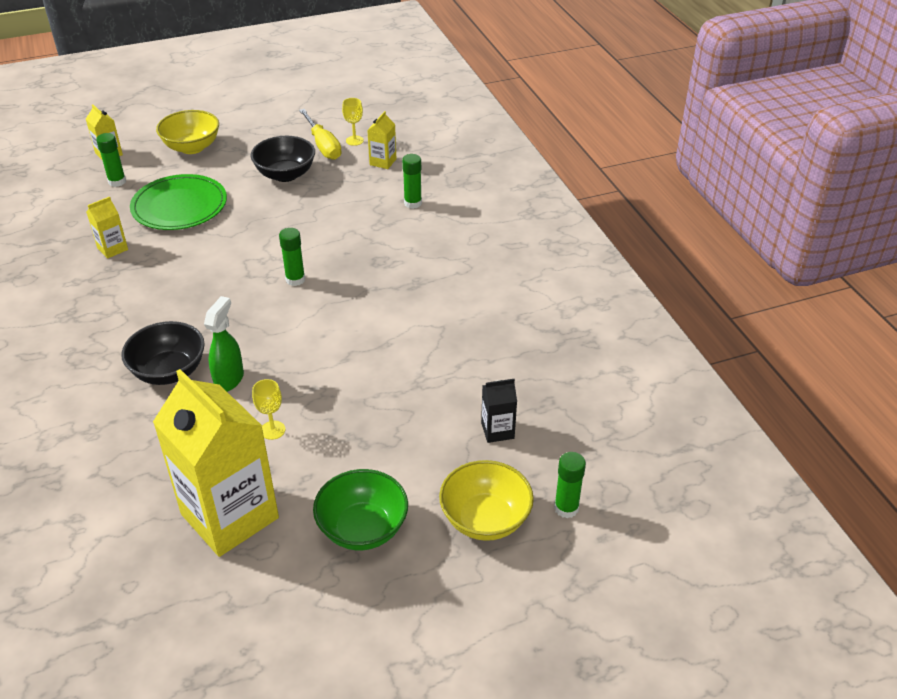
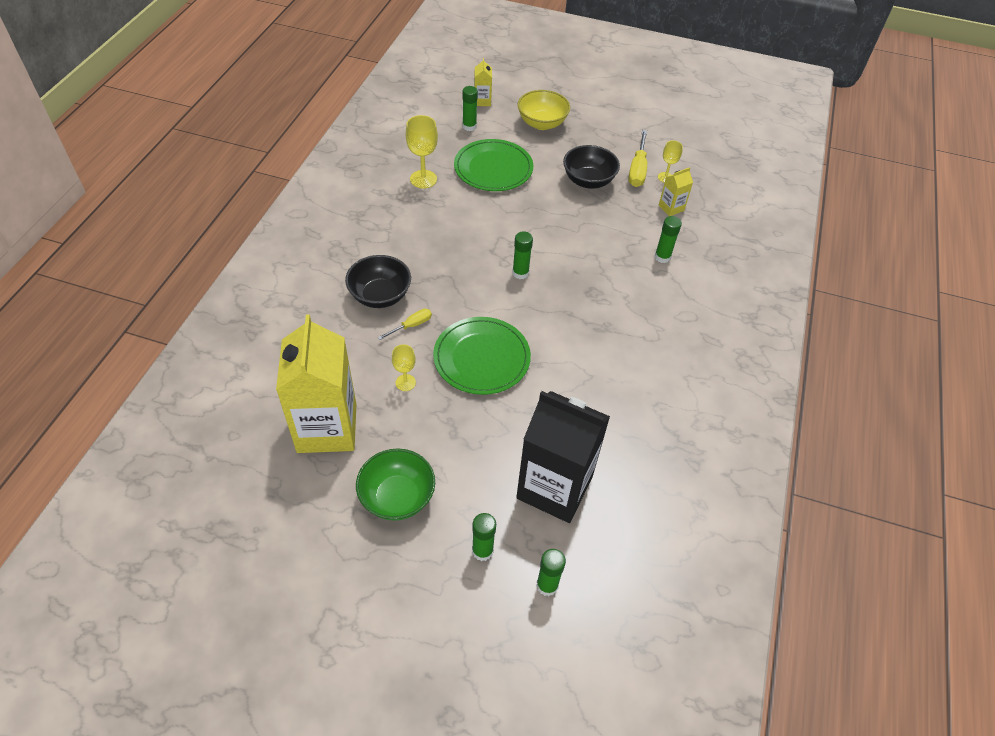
camera: 35 degrees right, 10 degrees up
yellow carton [86,196,128,259] -> yellow goblet [406,115,438,188]
green spray bottle [204,296,244,392] -> yellow screwdriver [378,309,432,340]
yellow bowl [439,460,534,541] -> green glue stick [472,513,496,561]
black carton [481,379,517,443] -> black carton [516,391,610,523], size x2.35
none -> green plate [433,317,531,395]

